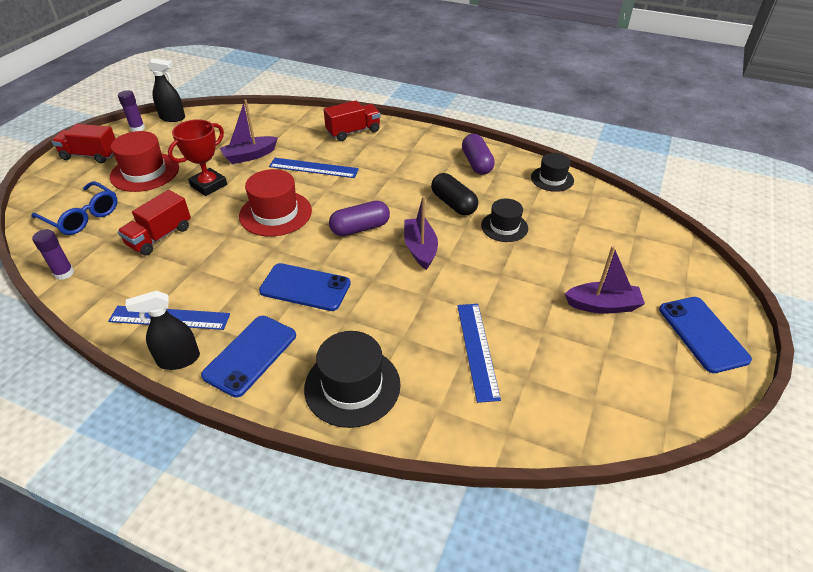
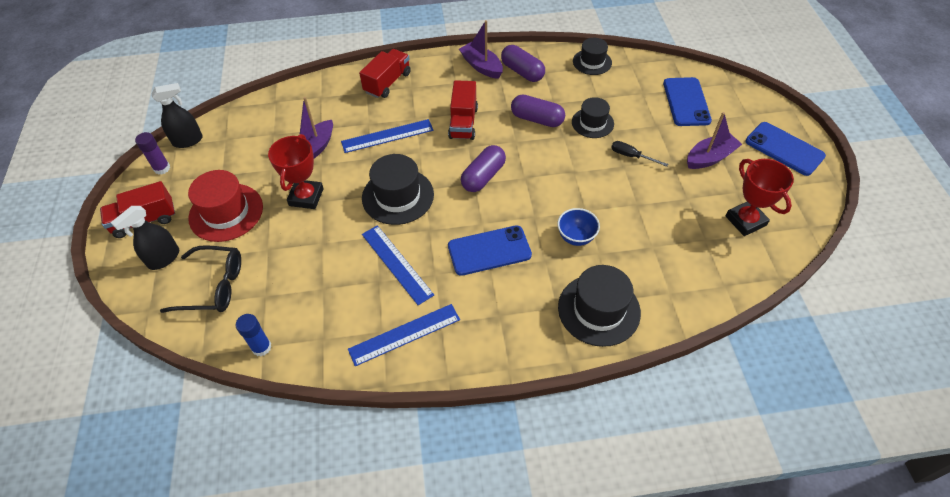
camera: 30 degrees left, 10 degrees up
blue glasses [31,181,118,235] -> black glasses [160,245,241,313]
purple glue stick [32,229,74,280] -> blue glue stick [236,314,272,356]
red truck [118,190,191,256] -> red truck moved to [448,80,478,140]
black spray bottle [126,291,200,370] -> black spray bottle moved to [111,206,179,270]
blue phone [201,316,296,398] -> blue phone moved to [663,77,712,126]
red hat [239,169,312,237] -> black hat [362,154,434,225]
purple boat [404,196,438,270] -> purple boat moved to [459,20,503,79]
black capsule [431,173,478,216] -> purple capsule [511,95,565,127]
blue ruler [457,304,501,403] -> blue ruler moved to [362,225,434,305]
none -> blue bowl [557,208,600,246]
none -> black screwdriver [611,141,668,167]
none -> red trophy [726,159,794,236]

